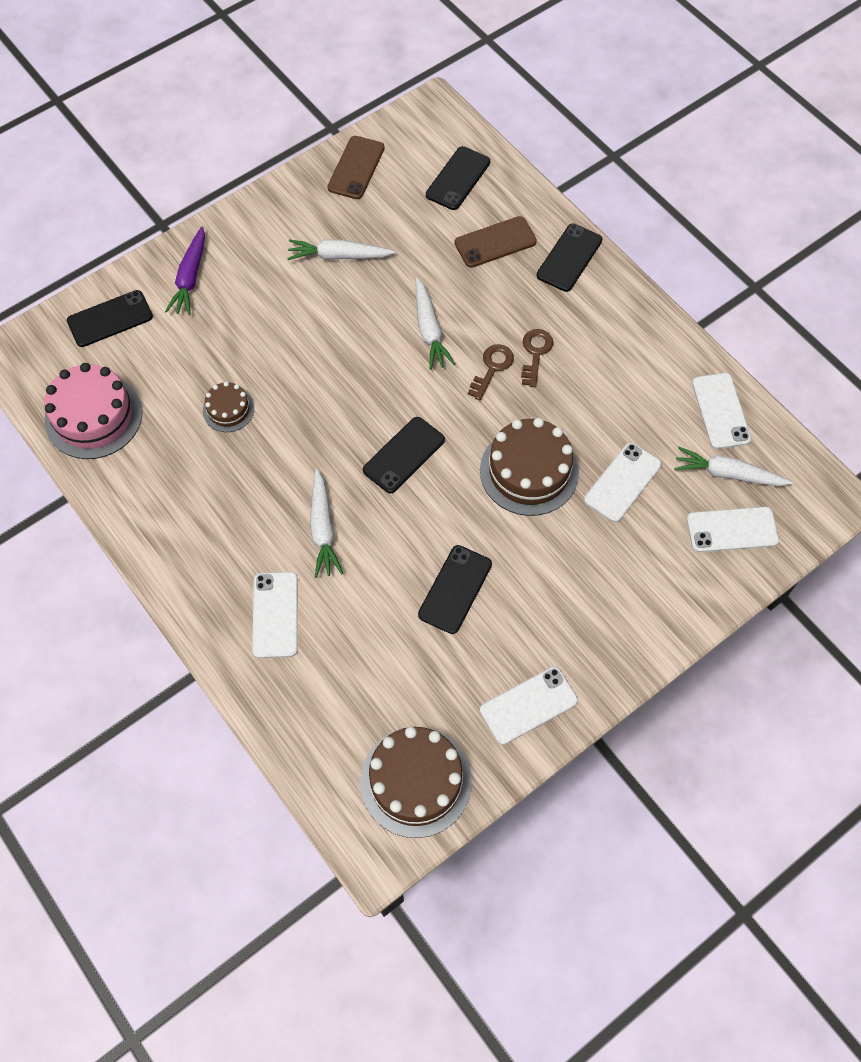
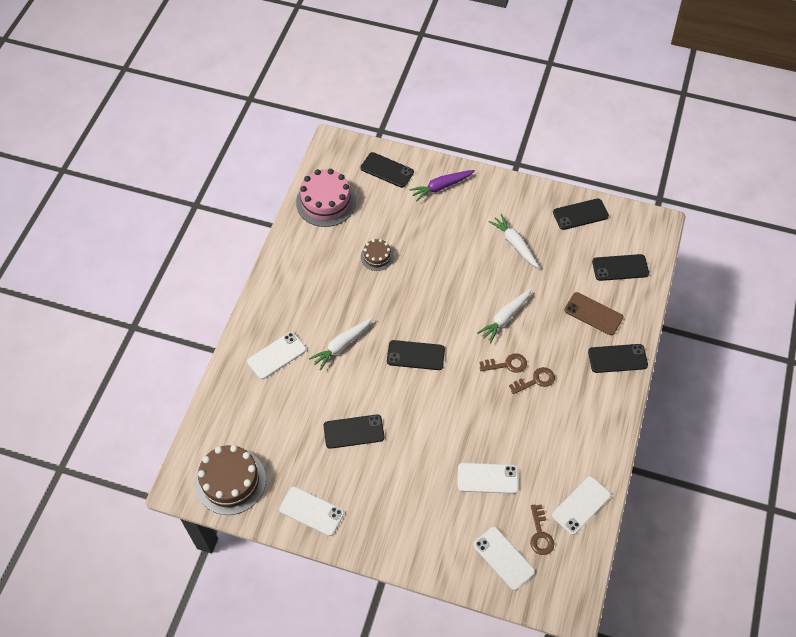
camera: 55 degrees right, 5 degrees down
brown phone [327,136,385,199] -> black phone [553,198,609,230]
brown cake [480,418,579,516] -> none
white carrot [674,446,793,486] -> brown key [530,504,554,555]

